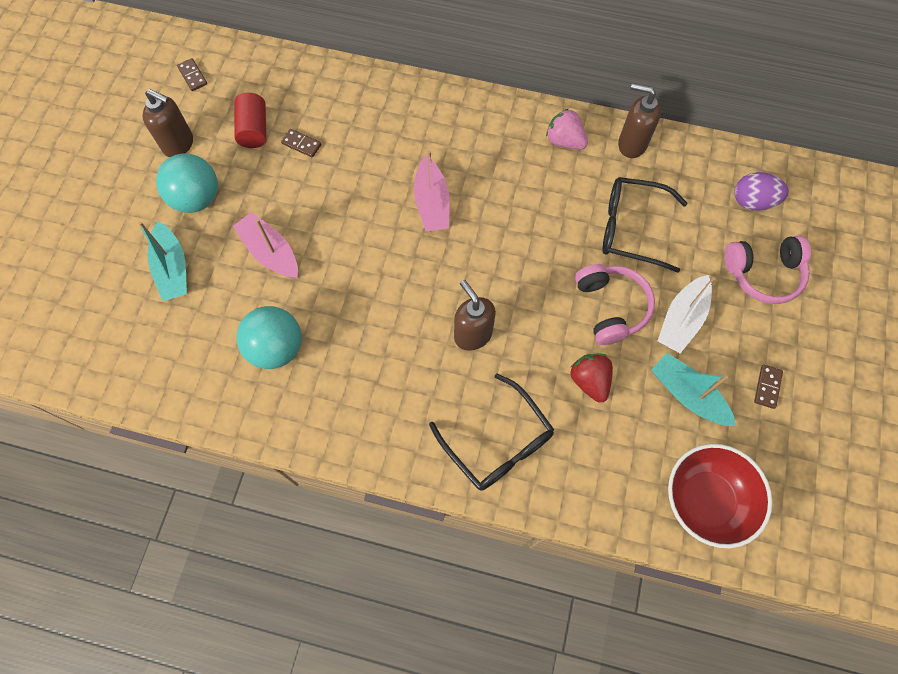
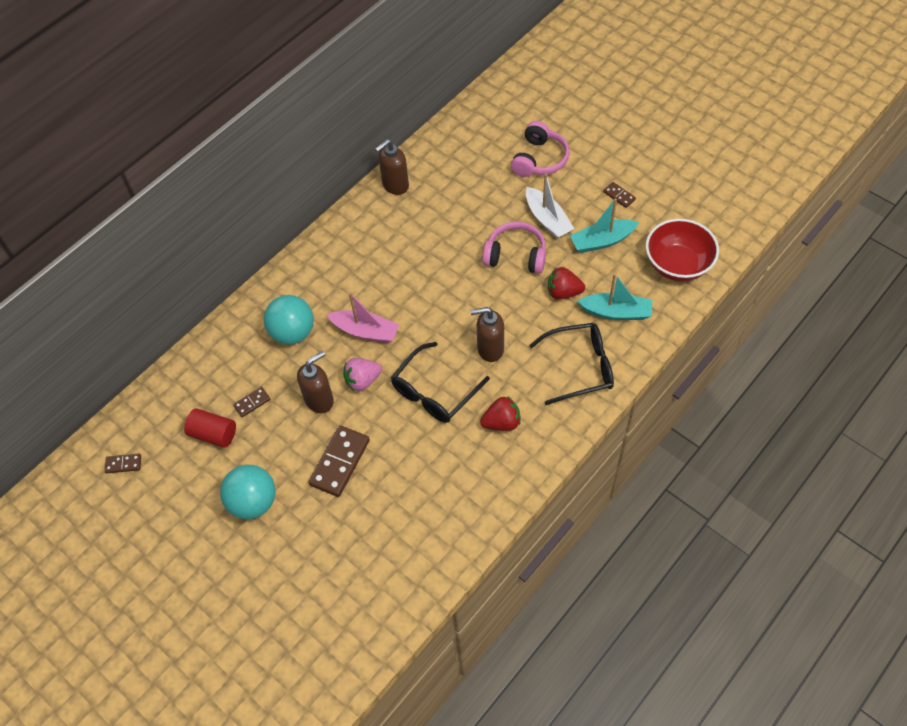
camera: 60 degrees left, 10 degrees down
turquoise boat [138,221,187,301] -> turquoise boat moved to [577,273,652,320]
brown soap dispenser [143,89,193,157] -> brown soap dispenser moved to [297,351,334,413]
pink boat [233,212,298,278] -> brown domino [308,426,370,497]
turquoise ball [237,306,302,369] -> turquoise ball moved to [264,295,314,345]
pink strawberry [546,108,588,150] -> pink strawberry moved to [343,358,382,392]
black glasses [603,177,687,273] -> black glasses moved to [391,342,490,423]
purple egg [734,172,789,211] -> none
none -> red strawberry [480,396,520,431]

